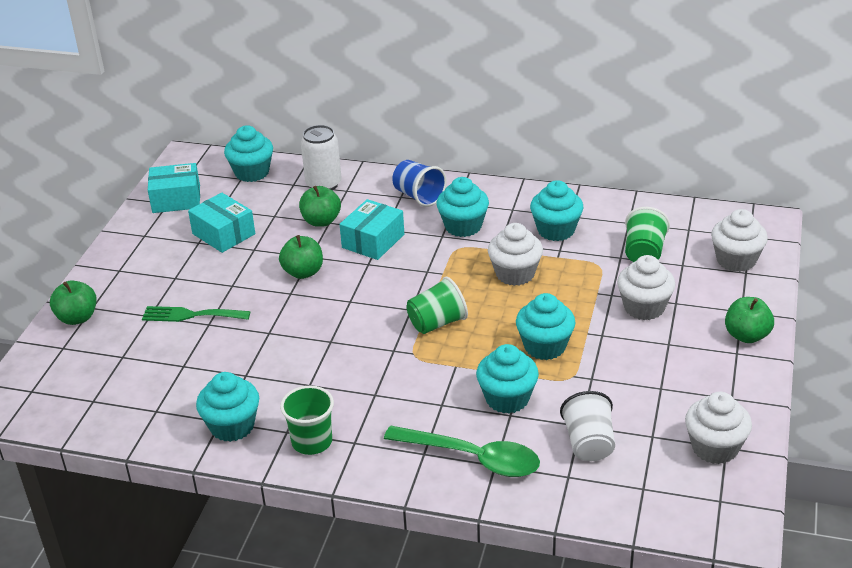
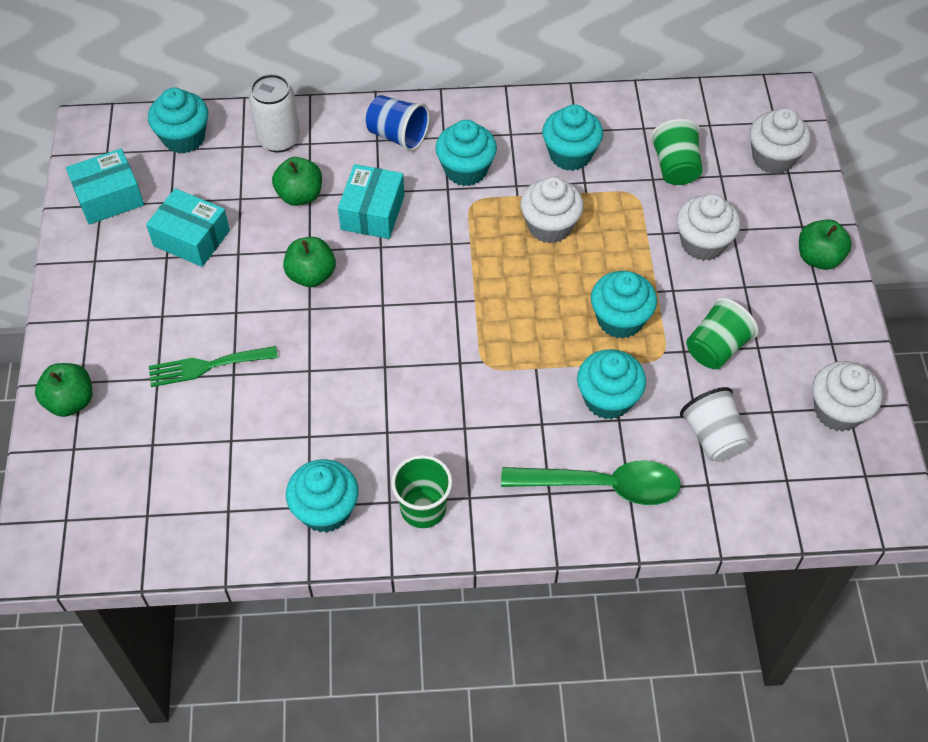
camera: 20 degrees left, 20 degrees up
green cup [406,277,468,334] -> green cup moved to [686,297,759,369]

